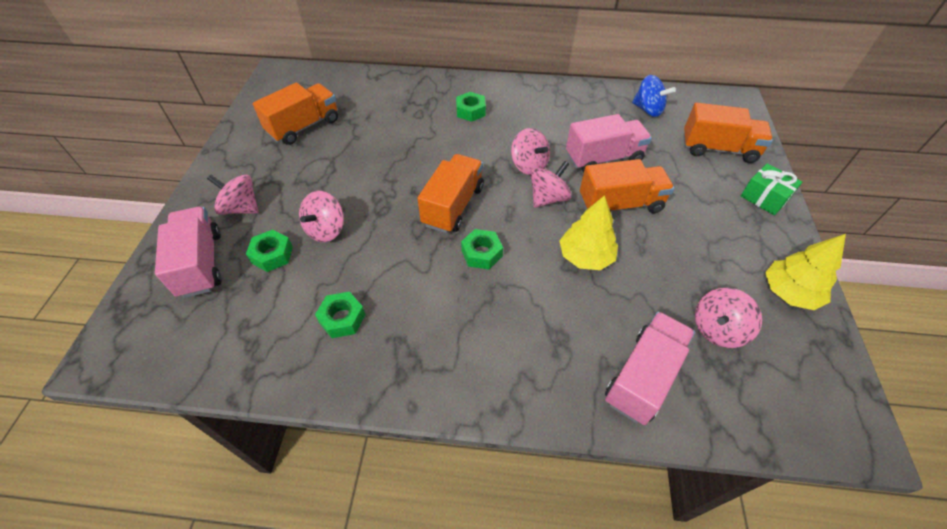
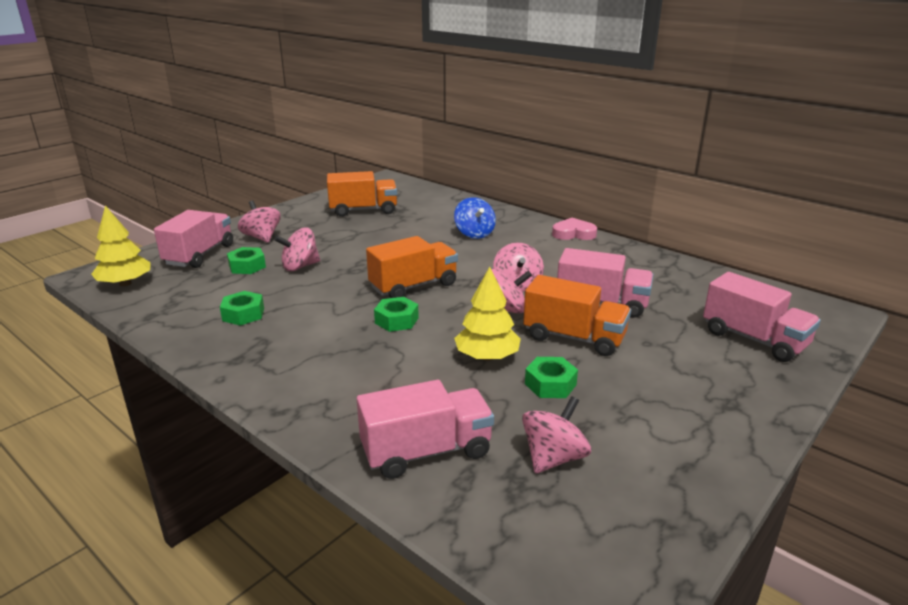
camera: 35 degrees right, 25 degrees down
green nut [456,92,486,122] -> green nut moved to [525,357,578,398]
blue spinning top [632,75,676,117] -> blue spinning top moved to [454,197,496,239]
orange truck [683,103,773,163] -> pink truck [703,272,821,362]
pink spinning top [695,288,762,348] -> pink spinning top turned 135 degrees clockwise [522,396,591,473]
green gift [741,163,802,215] -> none
yellow tree [765,234,846,310] -> yellow tree moved to [91,205,151,286]
none -> pink heart [552,218,597,240]

